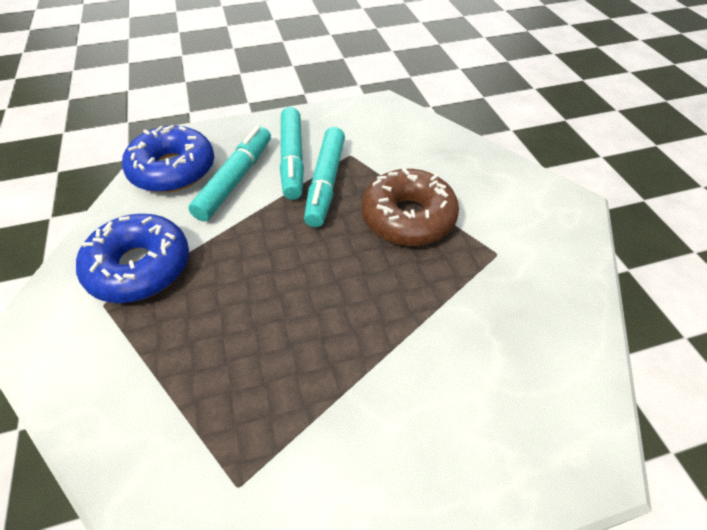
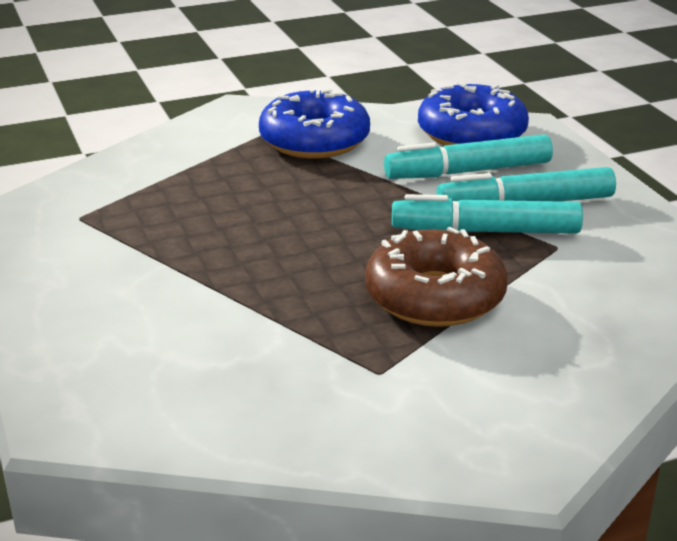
camera: 85 degrees right, 20 degrees down
turquoise marker [188,126,271,222] -> turquoise marker turned 150 degrees clockwise [384,134,553,179]

